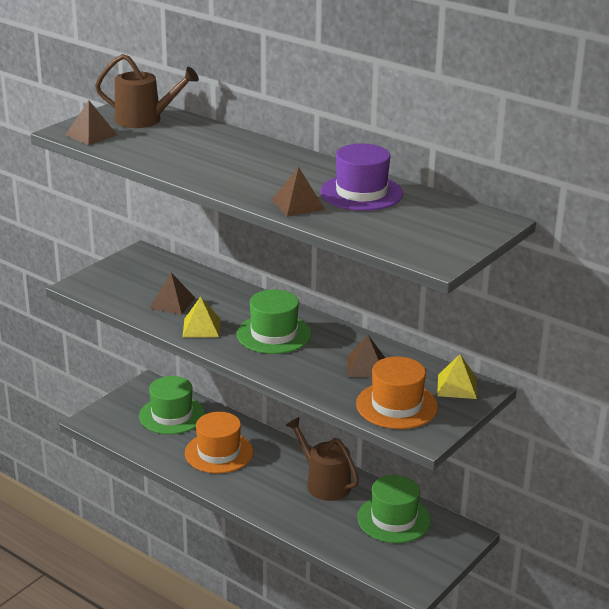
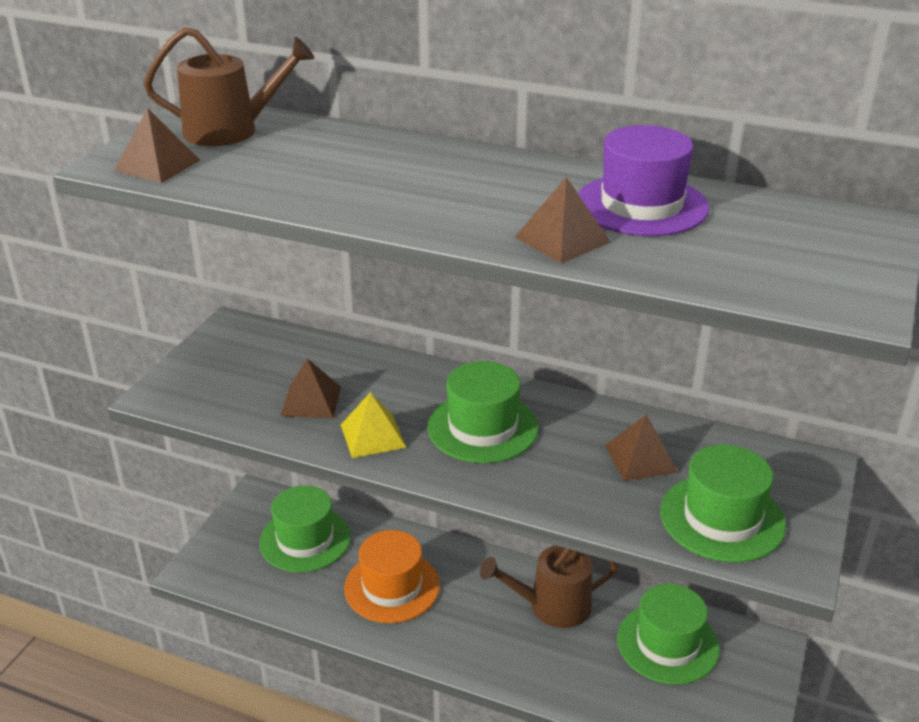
camera: 15 degrees left, 5 degrees up
brown watering can [286,417,359,501] -> brown watering can turned 45 degrees counterclockwise [480,545,618,628]
orange hat [356,357,438,429] -> green hat [660,445,786,562]
yellow pyramid [437,354,477,399] -> none

